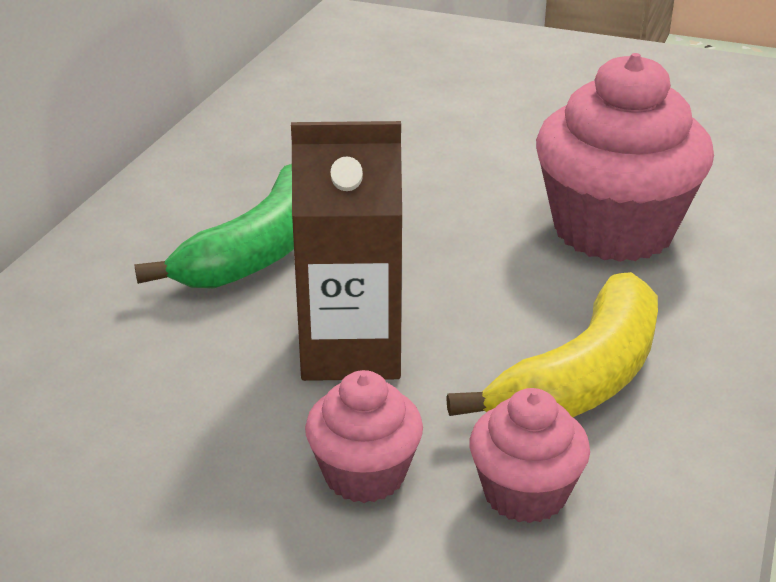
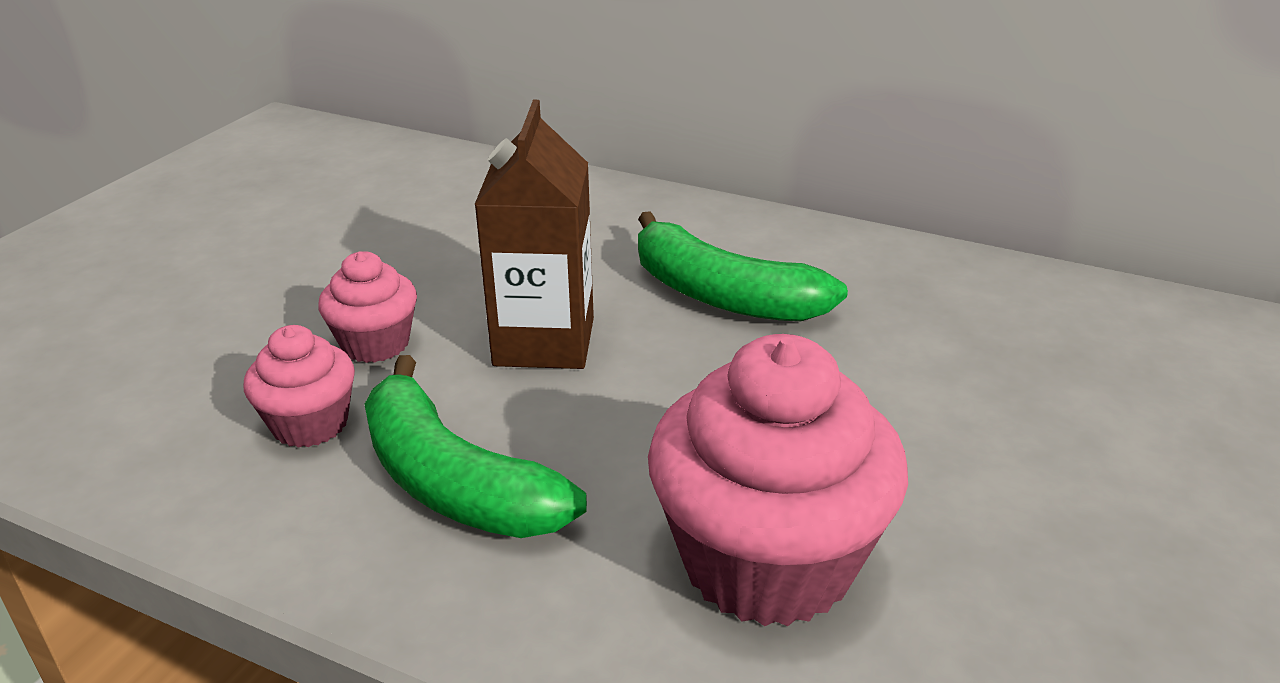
camera: 95 degrees right, 0 degrees up
yellow banana [446,272,658,417] -> green banana [364,355,587,538]

